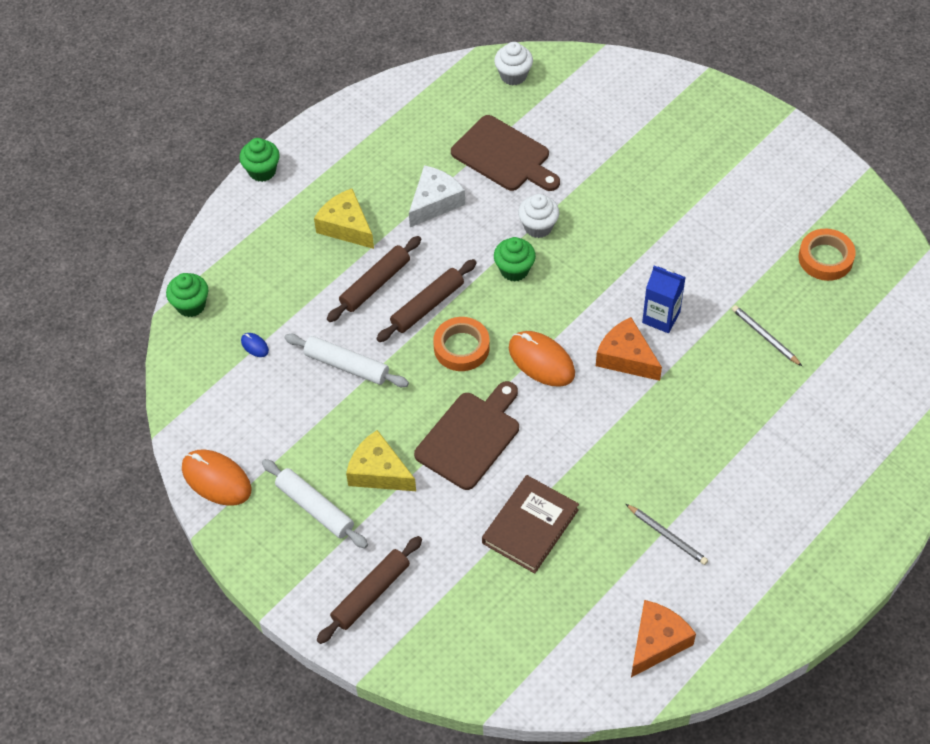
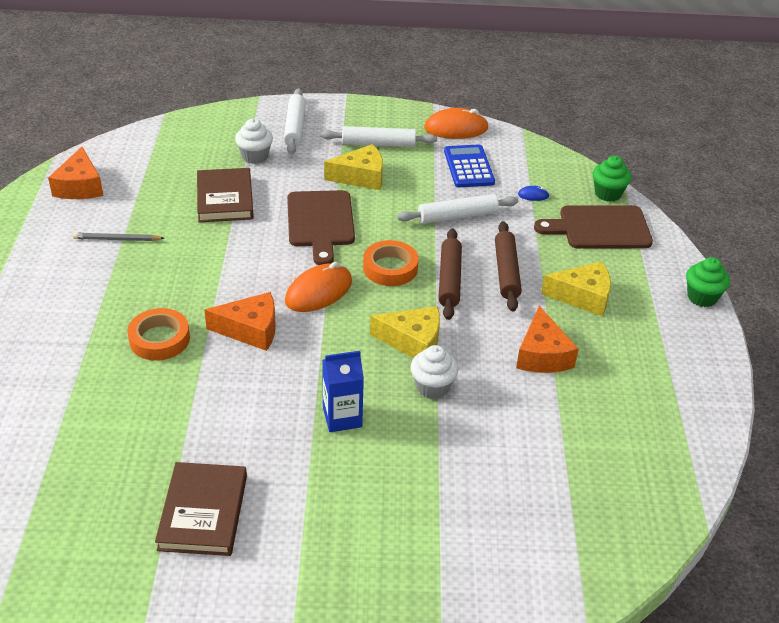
camera: 135 degrees right, 15 degrees down
brown rolling pin [317,536,422,644] -> white rolling pin [284,89,306,154]
white cheese [409,165,465,227] -> orange cheese [516,306,579,373]
brown cutting board [451,115,560,191] -> brown cutting board moved to [534,205,653,249]
white cupcake [494,42,533,85] -> white cupcake moved to [235,118,273,164]
green cupcake [494,237,536,282] -> yellow cheese [370,306,440,358]
orange mouse [509,331,575,387] -> orange mouse turned 45 degrees counterclockwise [285,262,352,312]
blue carton [642,266,686,333] -> blue carton moved to [322,351,364,432]
grey pencil [732,305,802,366] -> none
orange tape [798,229,856,281] -> orange tape moved to [128,308,190,361]
none -> brown book [155,462,247,556]
none -> blue calculator [444,144,495,187]

